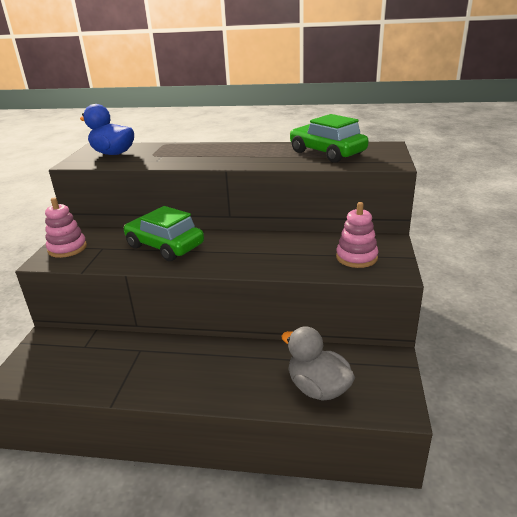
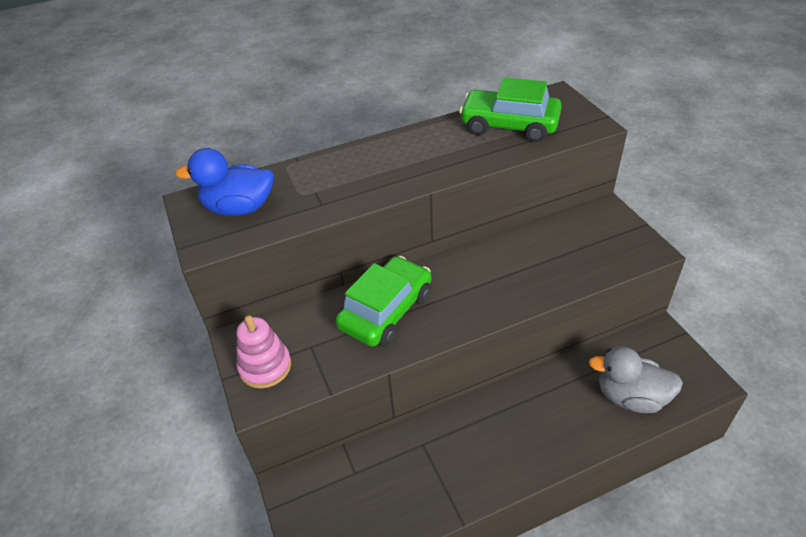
camera: 30 degrees left, 15 degrees up
green car [124,206,204,261] -> green car turned 120 degrees clockwise [335,256,431,347]
pink stacking toy [336,202,378,268] -> none

